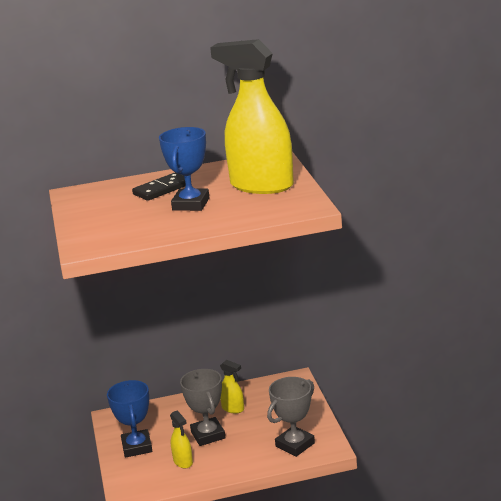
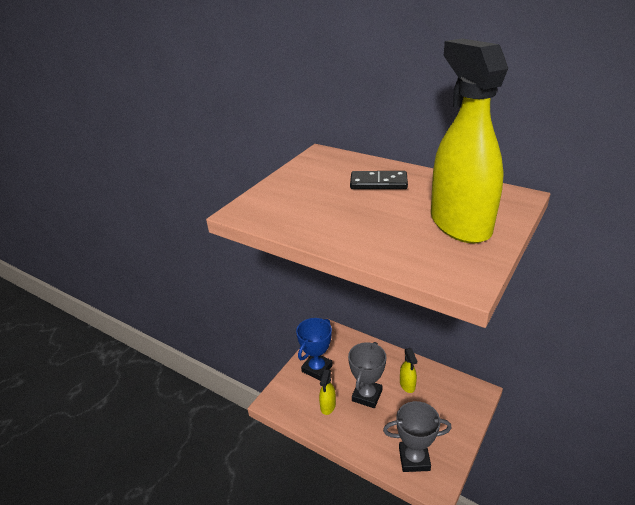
camera: 45 degrees right, 10 degrees up
blue trophy [159,127,210,211] -> none

